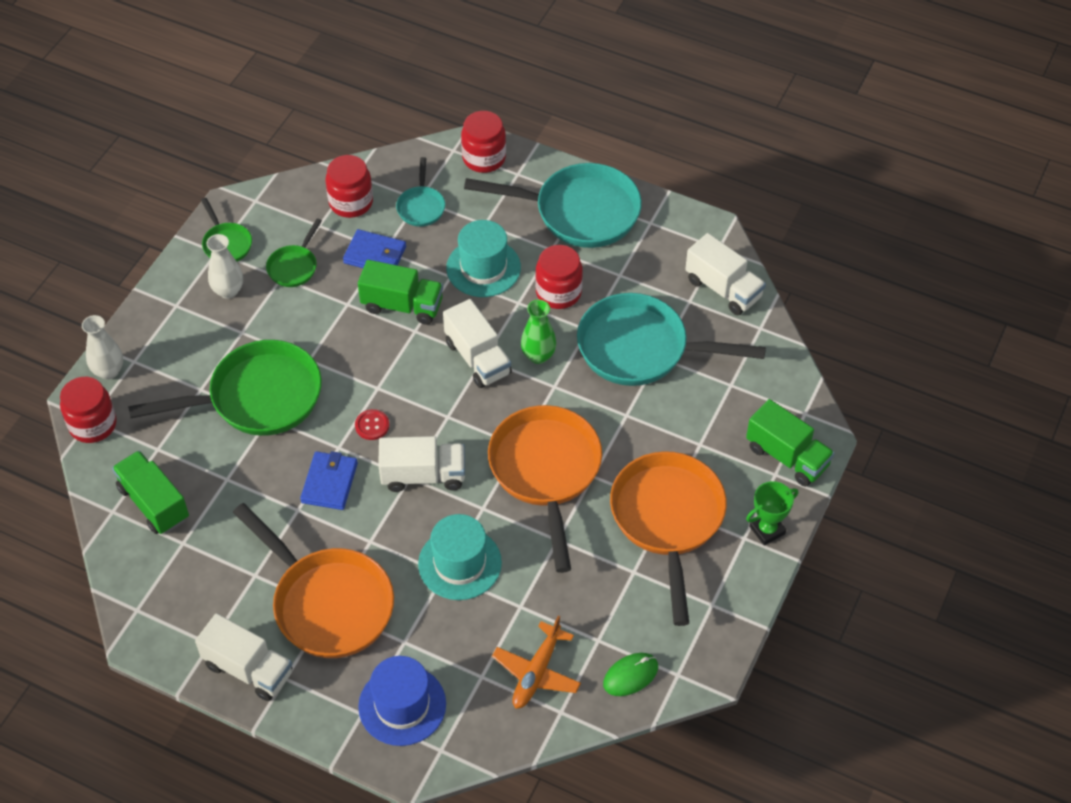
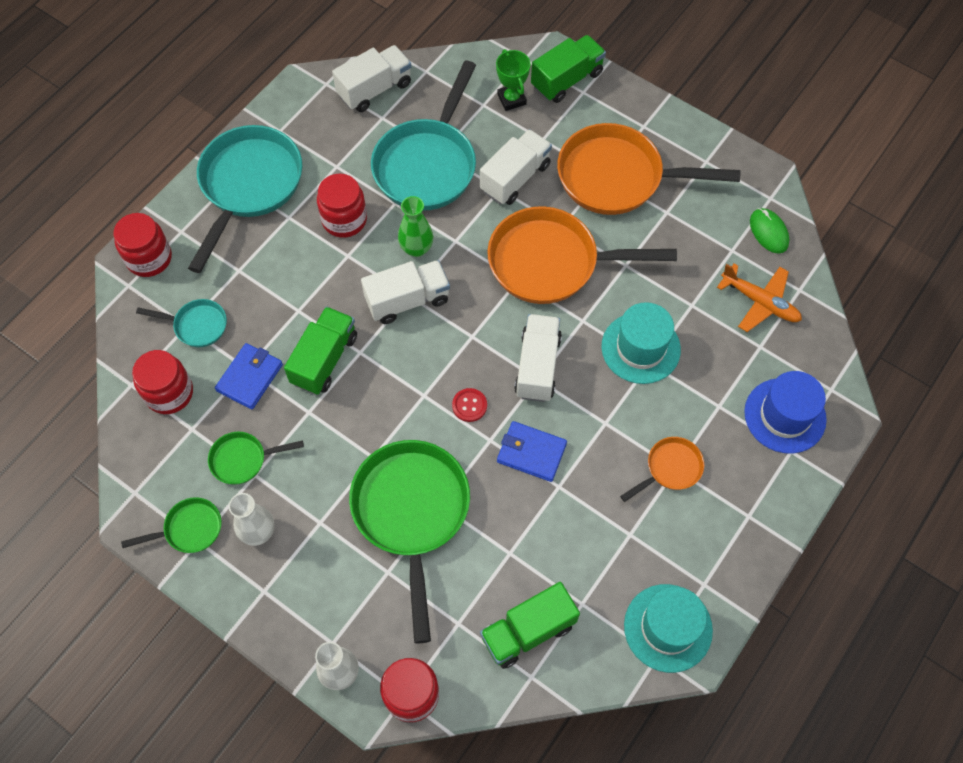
camera: 80 degrees left, 10 degrees up
white truck [195,613,292,701] -> white truck moved to [480,129,552,205]
orange pan [233,503,394,658] -> orange pan [620,437,704,502], size x0.48
green pan [266,218,322,287] -> green pan turned 135 degrees clockwise [208,432,304,485]
turquoise hat [446,220,521,297] -> turquoise hat moved to [624,584,713,673]
green trophy [746,481,798,545] -> green trophy moved to [496,49,530,111]

